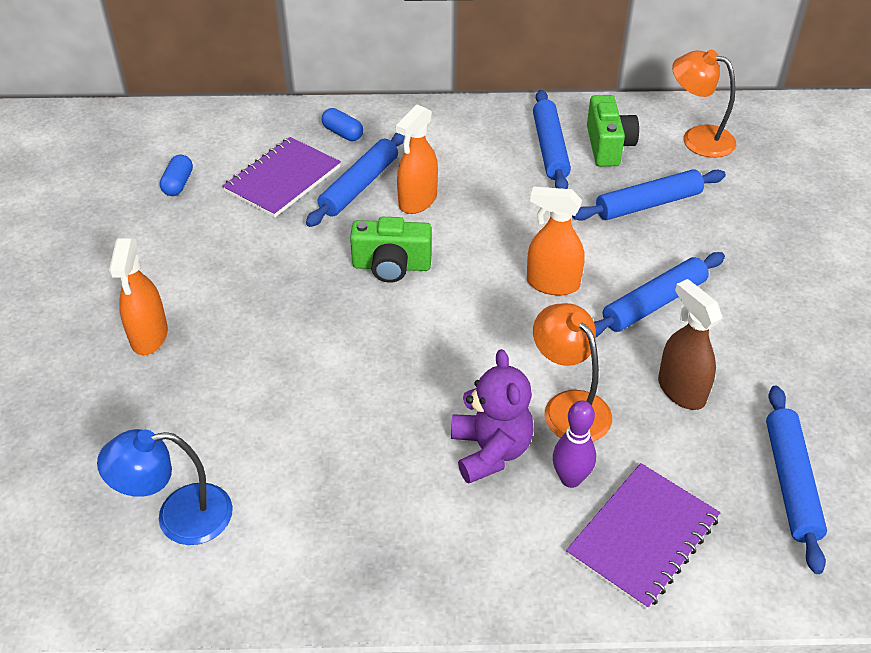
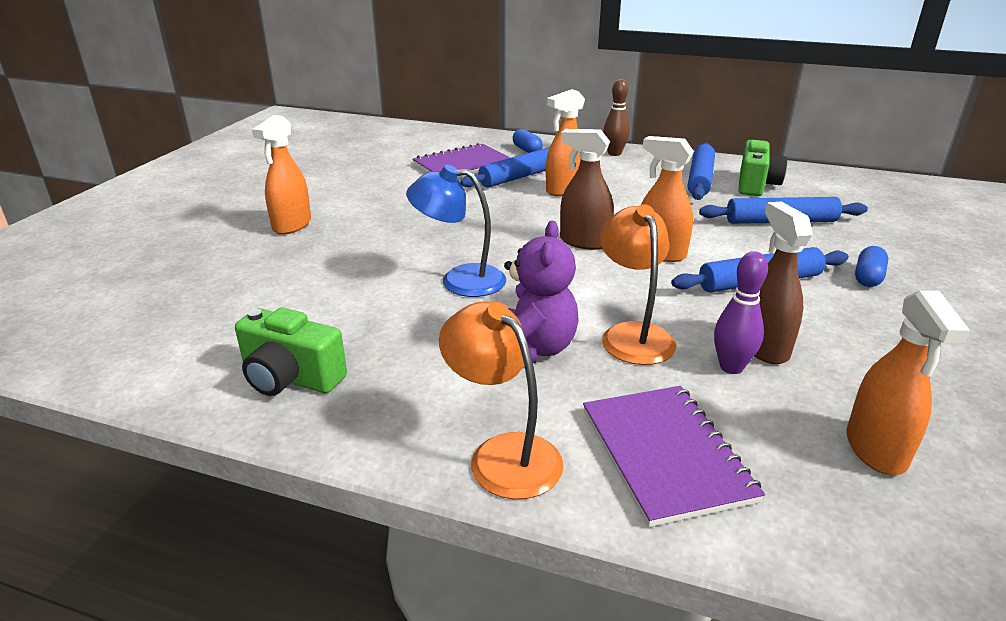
camera: 20 degrees right, 15 degrees down
blue lamp [97,429,233,545] -> blue lamp moved to [406,165,506,297]
blue capsule [160,155,193,196] -> blue capsule moved to [855,246,888,287]
green camera [350,217,432,283] -> green camera moved to [235,308,347,396]
purple bowling pin [553,400,596,488] -> purple bowling pin moved to [714,251,768,374]
purple notebook [566,463,721,610] -> purple notebook turned 75 degrees counterclockwise [583,386,765,527]
orange lamp [672,50,736,158] -> orange lamp moved to [439,301,563,499]
blue rolling pin [766,385,827,574] -> orange spray bottle [846,291,970,475]
none -> brown spray bottle [560,129,614,250]
none -> brown bowling pin [603,79,630,156]

